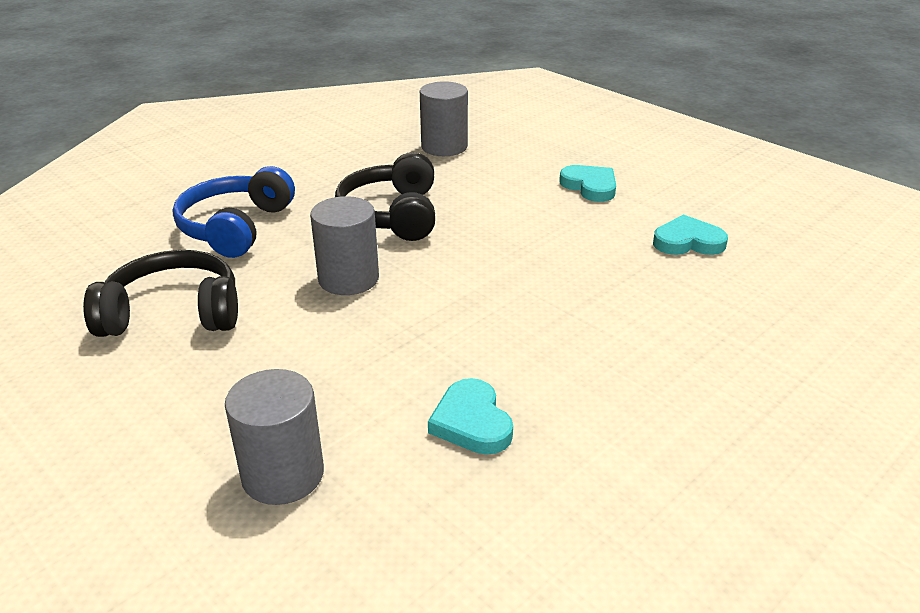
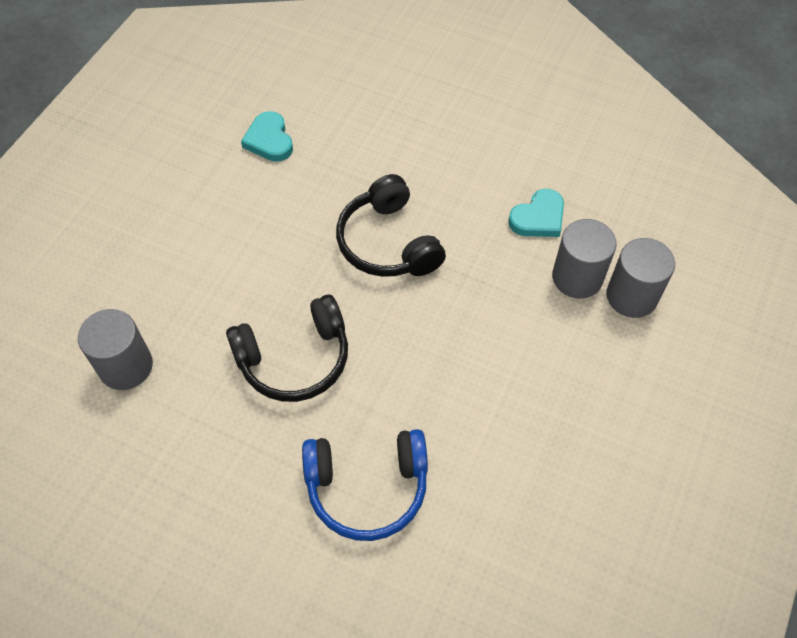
camera: 110 degrees left, 25 degrees up
black headphones [83,250,238,337] -> black headphones moved to [336,174,446,277]
grey cylinder [310,196,379,295] -> grey cylinder moved to [552,219,617,299]
turquoise heart [559,165,616,202] -> none

